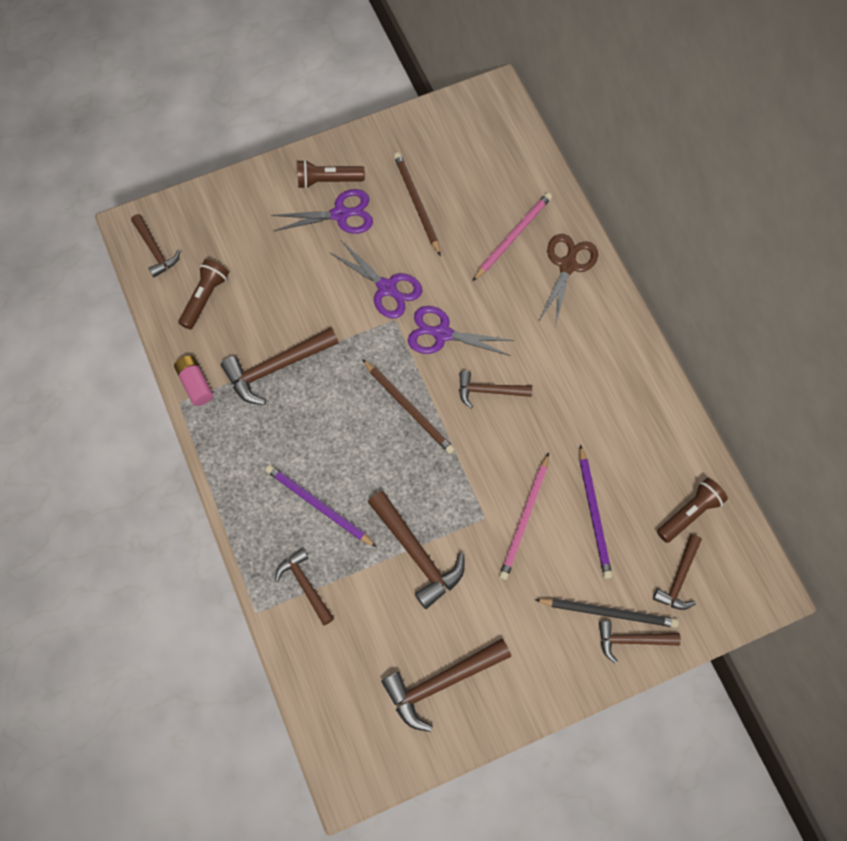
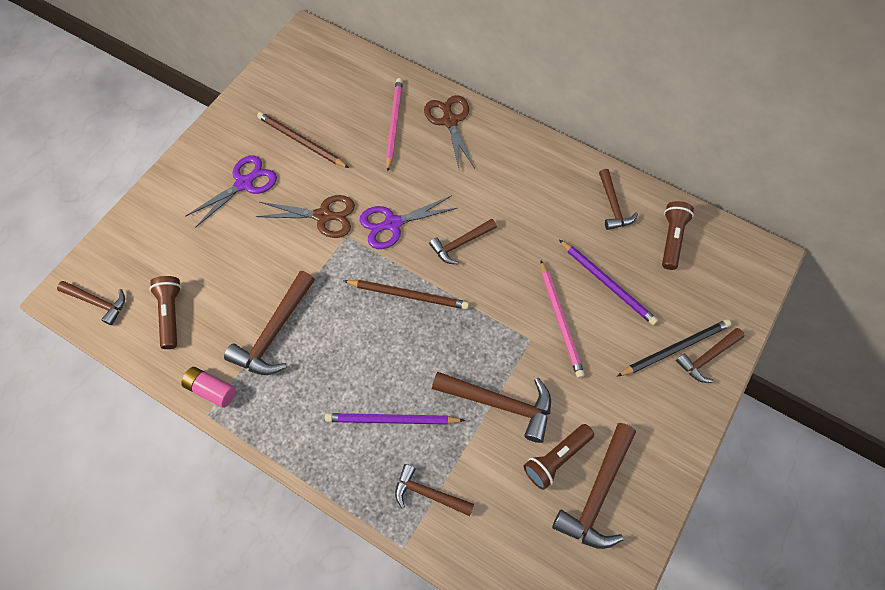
camera: 35 degrees left, 5 degrees down
brown flashlight [297,160,365,189] -> brown flashlight moved to [524,424,594,490]
purple scissors [329,241,422,318] -> brown scissors [255,195,355,238]
brown hammer [653,534,702,610] -> brown hammer moved to [599,169,638,230]

